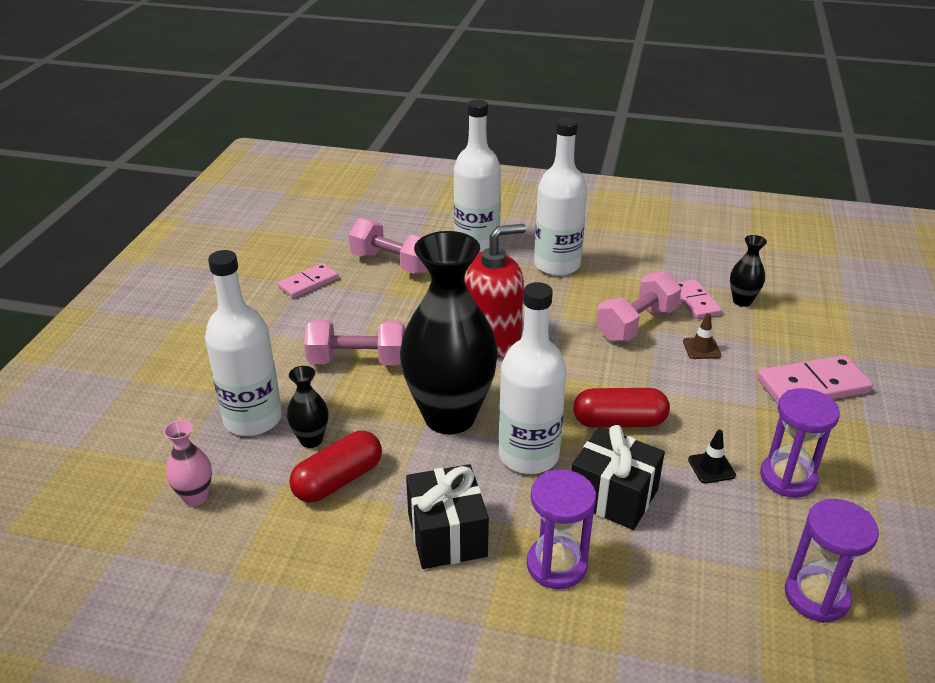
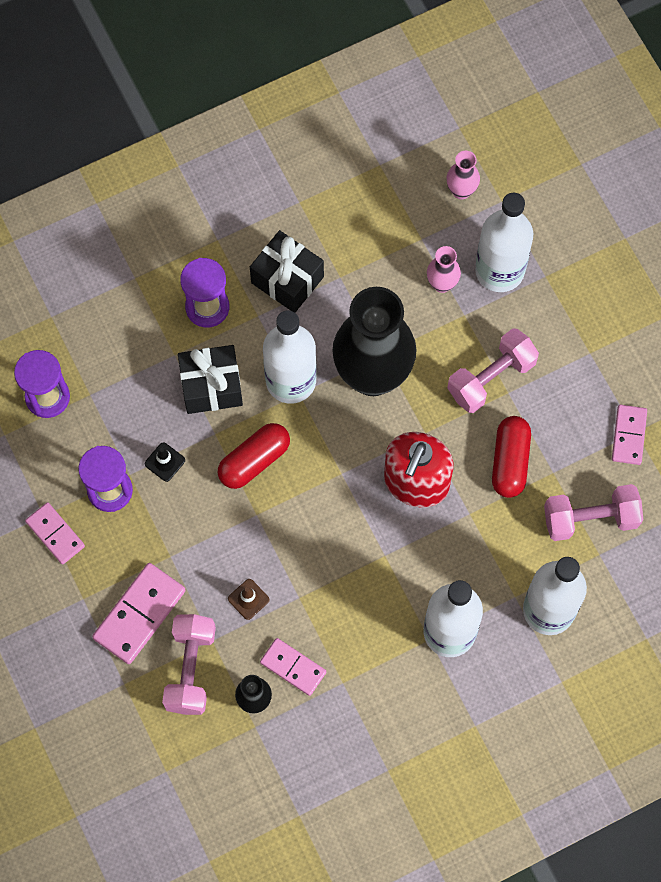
camera: 140 degrees right, 35 degrees up
black vase [287,366,328,448] -> pink vase [427,246,461,293]
red capsule [289,431,382,503] -> red capsule moved to [492,416,531,498]
pink dumbbell [596,271,681,342] -> pink dumbbell moved to [162,614,216,715]
none -> pink domino [25,502,85,564]

